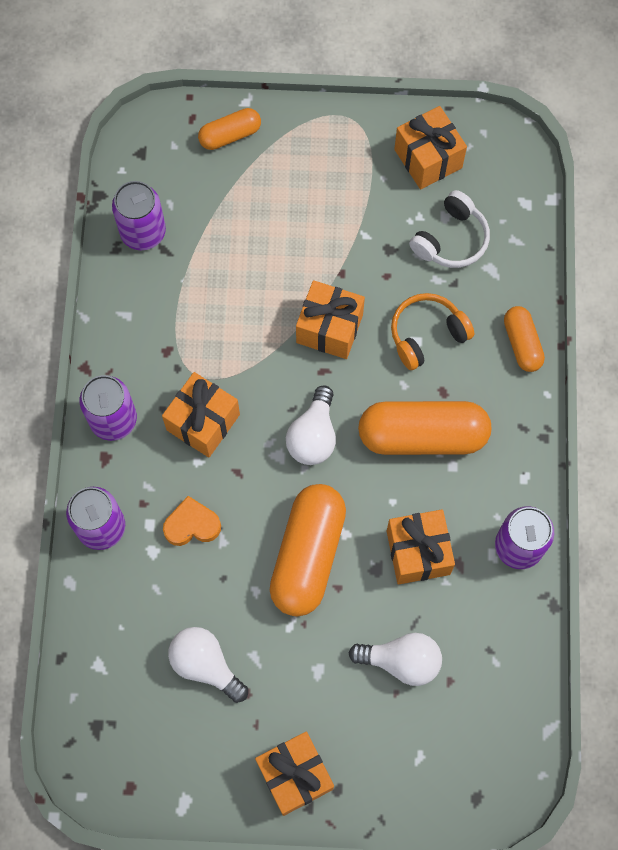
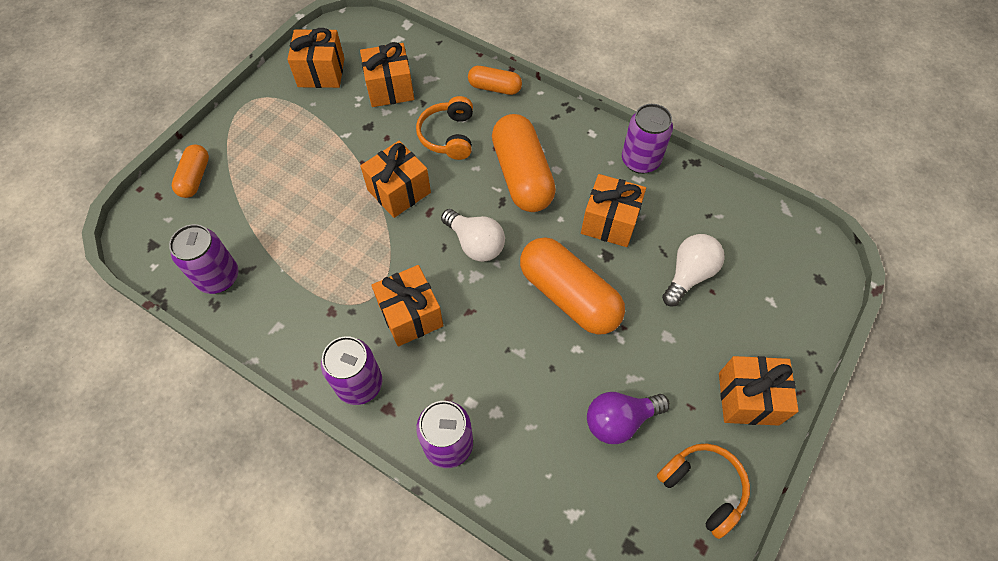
camera: 60 degrees left, 10 degrees down
orange heart [163,496,221,546] -> none
white light bulb [168,627,248,703] -> purple light bulb [587,392,670,444]
orange capsule [358,401,492,455] -> orange capsule turned 45 degrees counterclockwise [492,114,556,212]
white headphones [409,190,490,268] -> orange gift [360,42,414,107]
none -> orange headphones [657,443,750,539]

